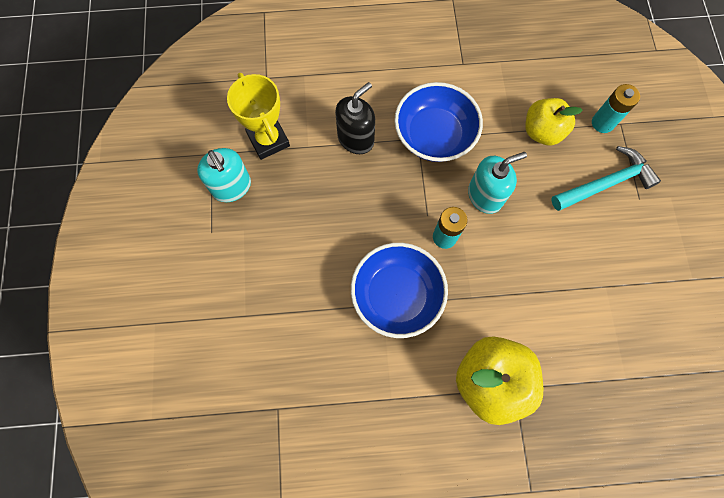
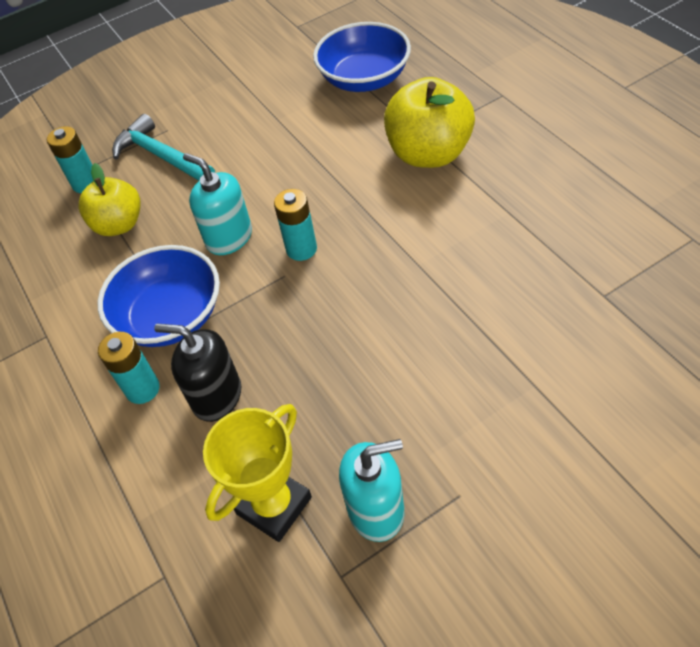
camera: 110 degrees left, 20 degrees down
turquoise soap dispenser [197,148,251,202] -> turquoise soap dispenser turned 45 degrees clockwise [339,439,405,542]
blue bowl [351,243,448,338] -> blue bowl moved to [313,22,411,92]
none -> turquoise battery [98,332,160,404]

